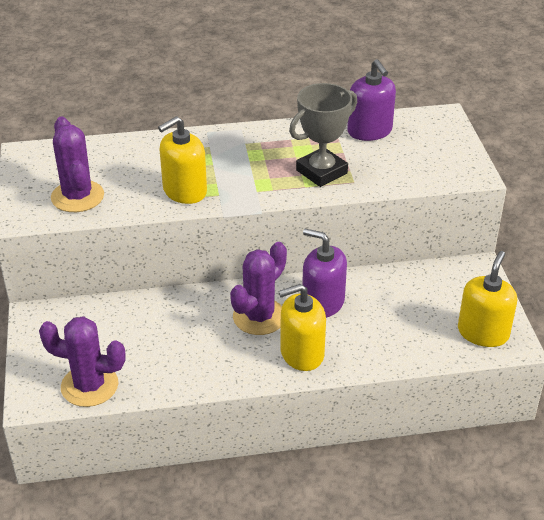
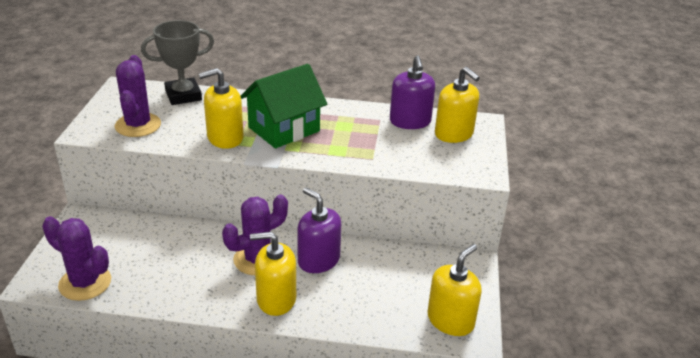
camera: 15 degrees right, 5 degrees down
grey trophy [289,83,357,187] -> grey trophy moved to [141,20,214,105]
none -> green house [241,64,327,148]
none -> yellow soap dispenser [435,67,480,143]

